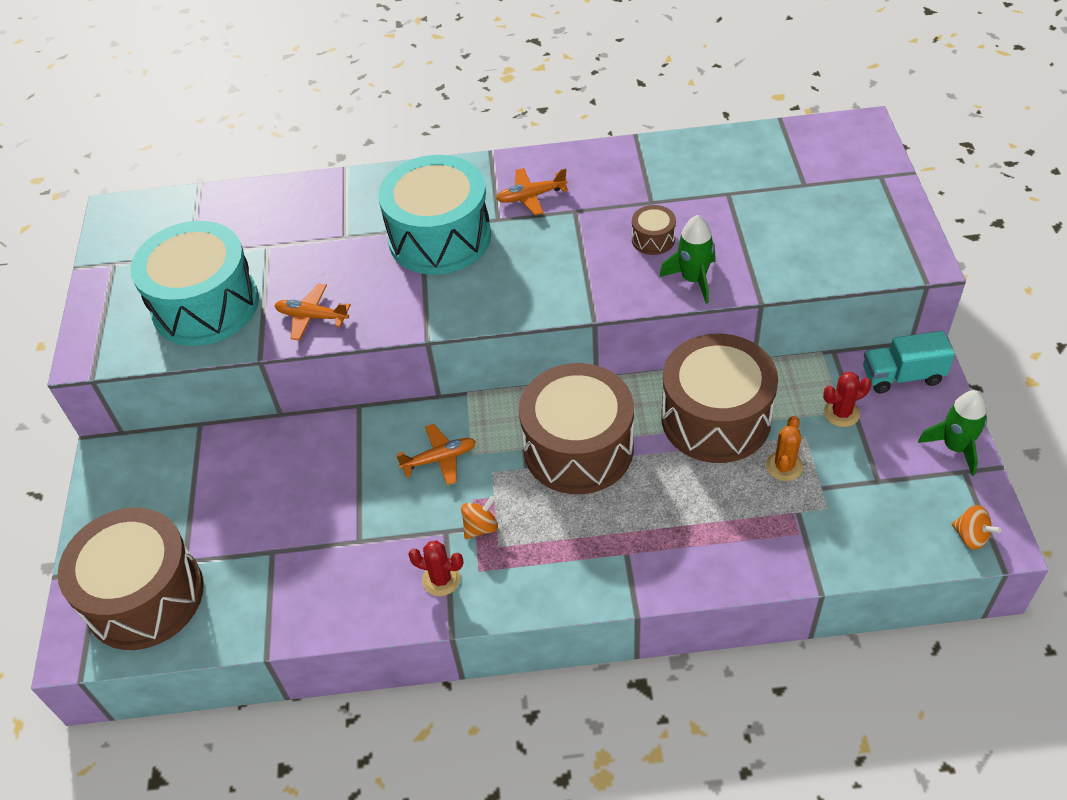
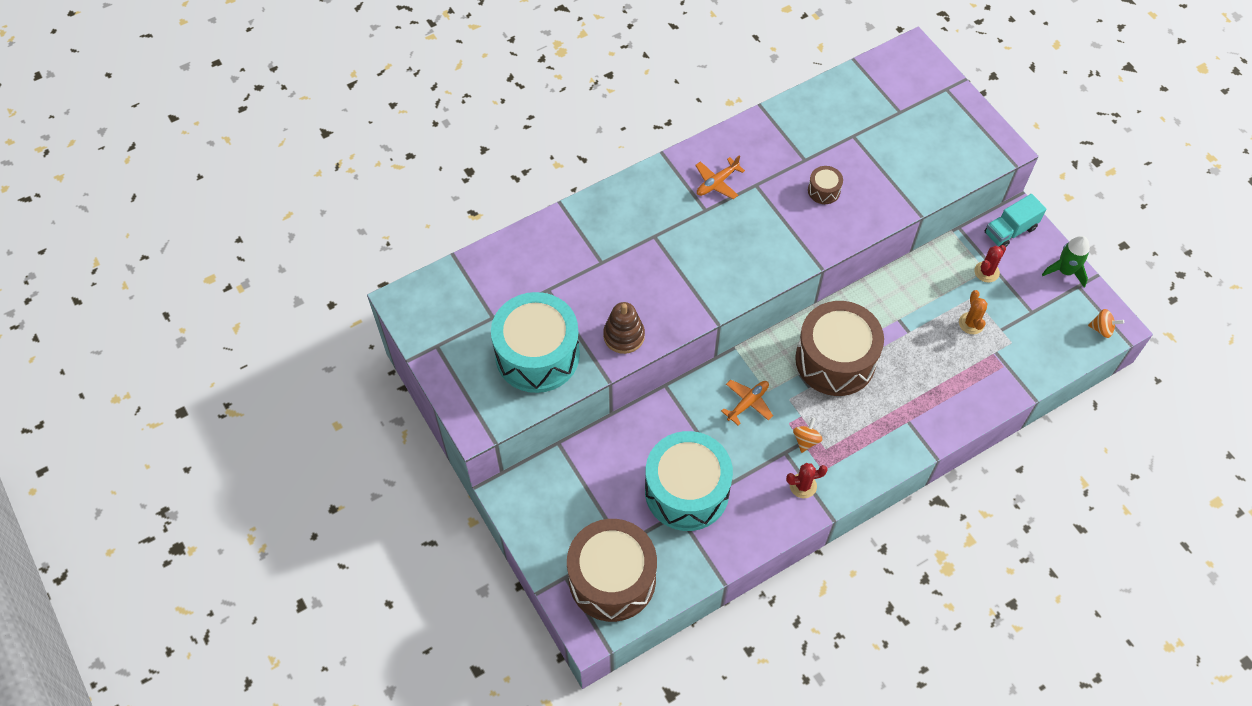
camera: 30 degrees left, 10 degrees up
orange plane [274,283,351,341] -> brown stacking toy [603,302,645,354]
turquoise drum [378,155,491,275] -> turquoise drum moved to [645,431,733,531]
green rocket [659,215,715,304] -> none
brown drum [661,334,778,463] -> none

